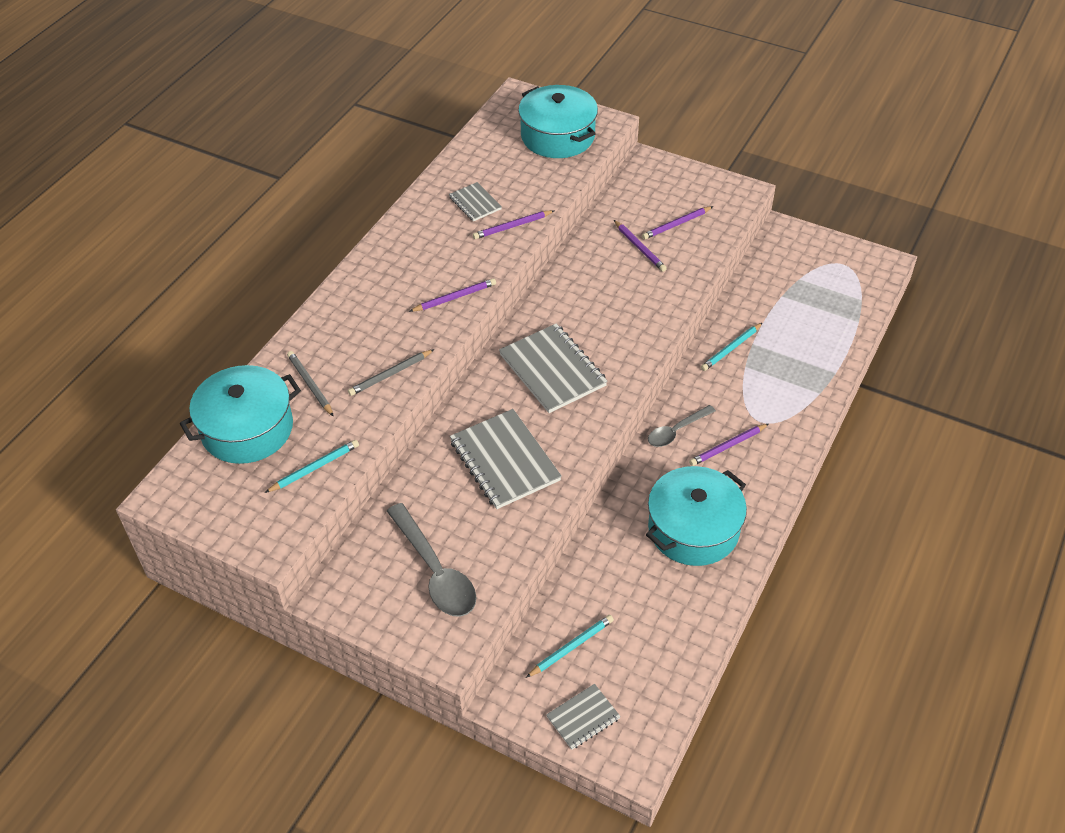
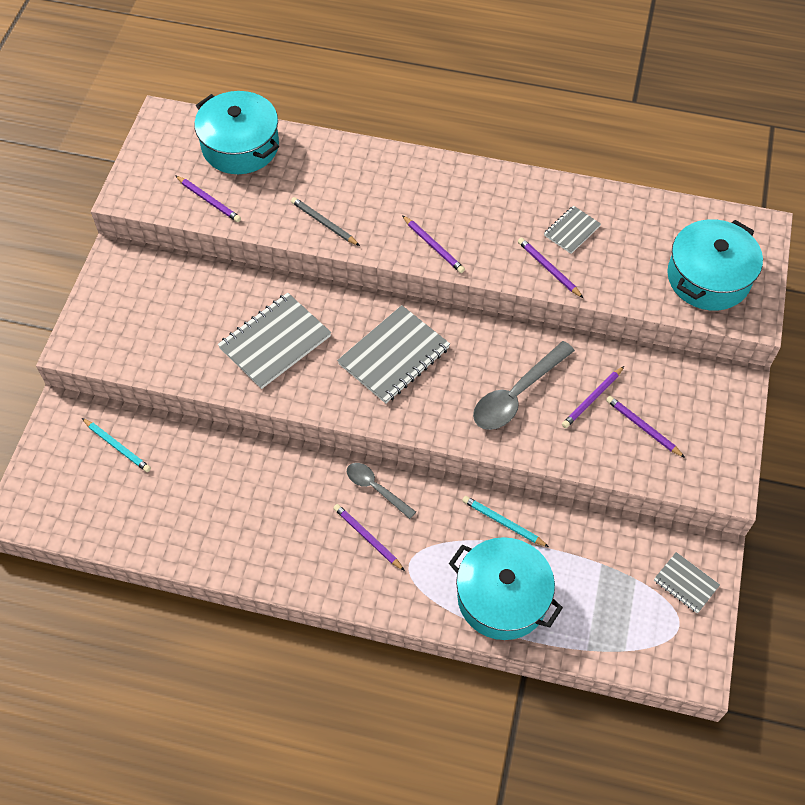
camera: 75 degrees right, 10 degrees up
turquoise pencil [265,440,359,493] -> purple pencil [175,175,241,222]
grey pencil [287,351,334,417] -> none
grey spoon [387,503,476,617] -> grey spoon moved to [473,341,575,430]
grey notebook [546,684,621,750] -> grey notebook moved to [654,552,720,613]
turquoise pot [646,466,747,566] -> turquoise pot moved to [449,537,563,640]

